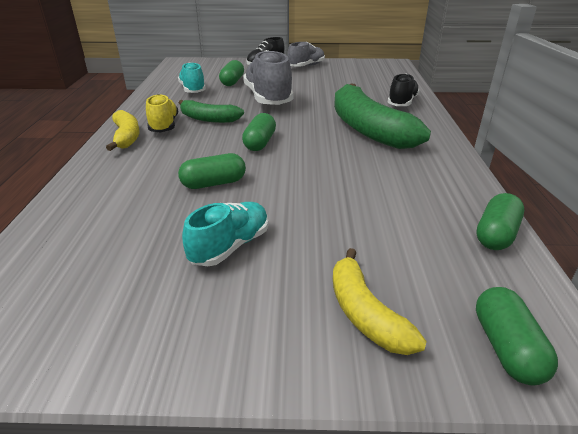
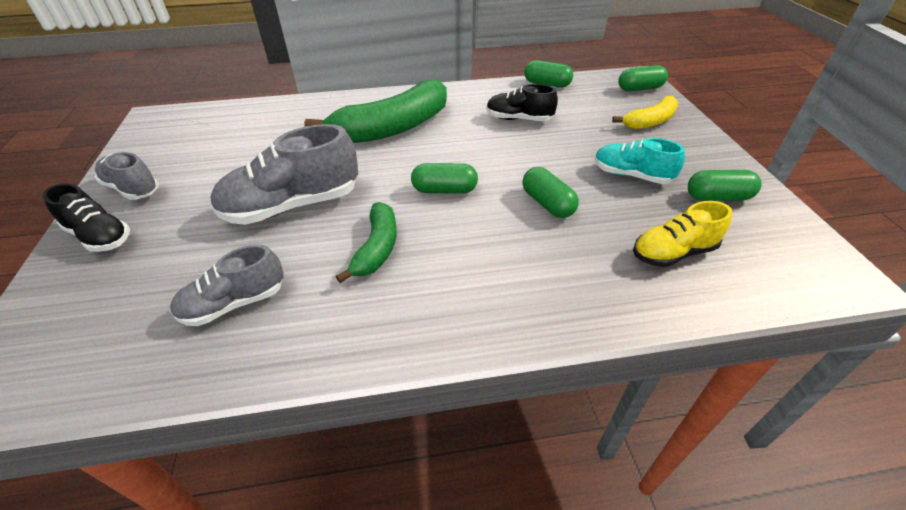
camera: 100 degrees left, 10 degrees up
yellow banana [106,110,139,151] -> none
yellow shoe [146,94,178,132] -> yellow shoe moved to [633,201,732,267]
turquoise shoe [178,62,206,93] -> grey shoe [170,245,284,326]
green capsule [219,60,244,86] -> green capsule moved to [688,170,762,201]
black shoe [388,74,420,106] -> black shoe moved to [487,84,558,121]

